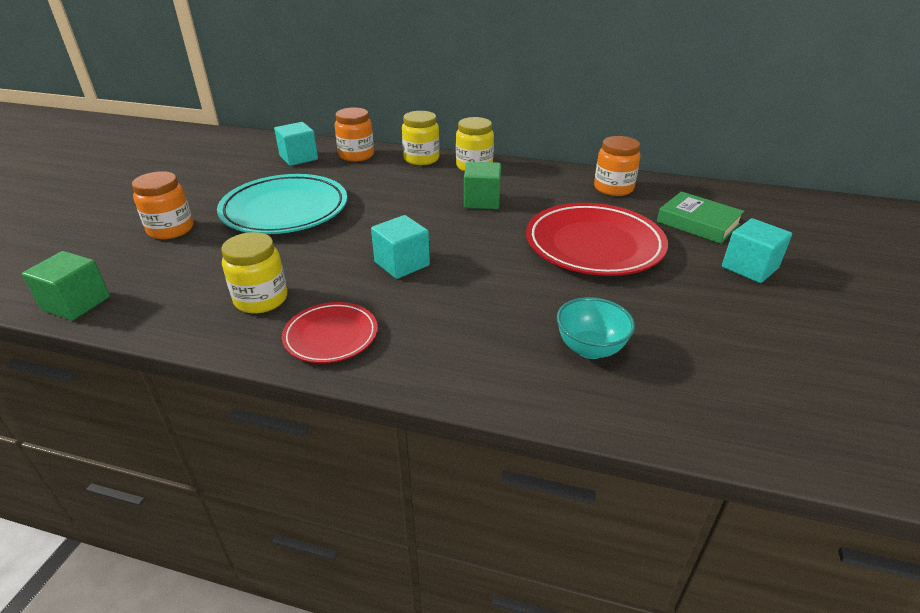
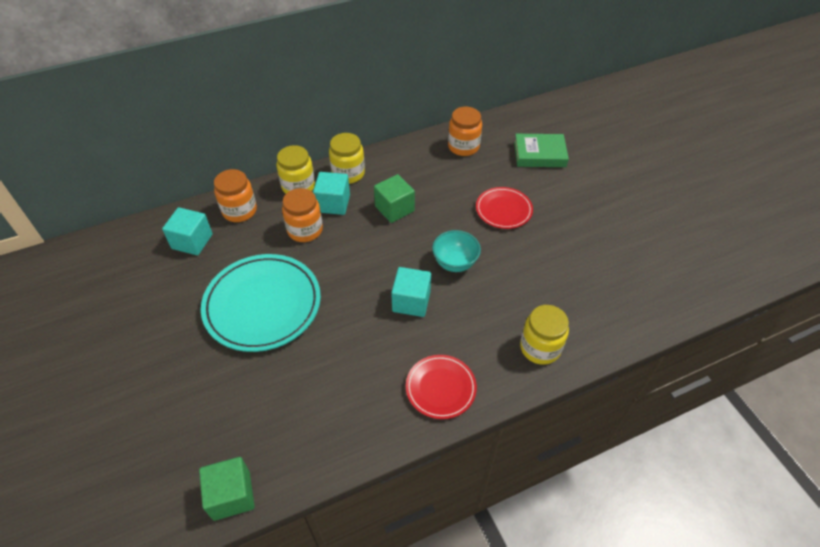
camera: 40 degrees left, 15 degrees up
orange jar [132,171,193,239] -> orange jar moved to [282,188,323,242]
yellow jar [221,232,287,314] -> yellow jar moved to [520,305,569,365]
red plate [526,203,668,276] -> red plate [476,187,533,229], size x0.55
turquoise bowl [557,297,635,359] -> turquoise bowl moved to [432,230,481,272]
turquoise cube [722,218,792,283] -> turquoise cube moved to [313,172,350,215]

